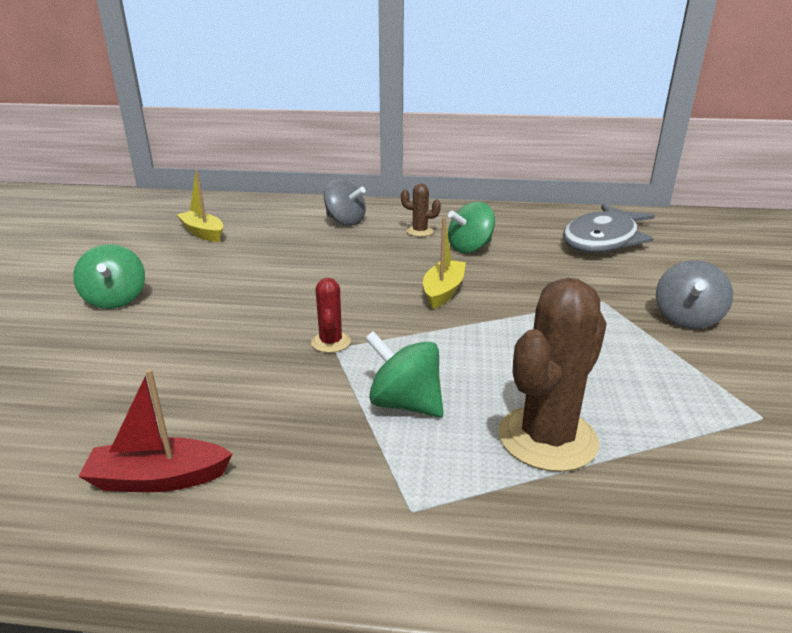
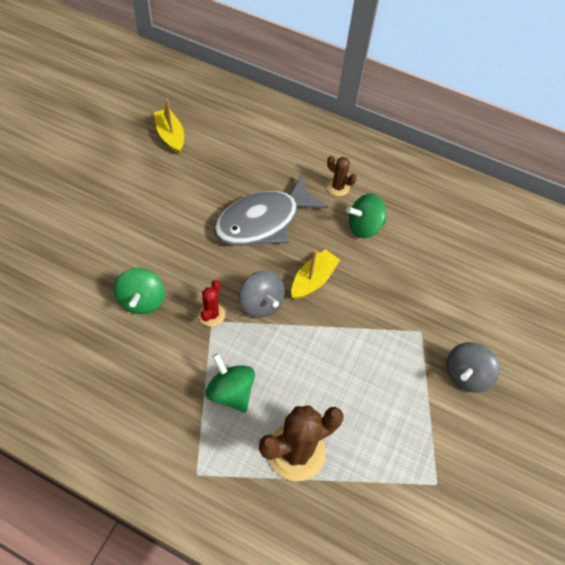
camera: 15 degrees right, 30 degrees up
green spinning top [73,244,145,309] -> green spinning top moved to [114,268,165,314]
red boat [78,369,233,492] -> none
grey spinning top [324,179,366,226] -> grey spinning top moved to [239,270,285,318]
grey fish [563,204,655,253] -> grey fish moved to [214,175,328,246]

